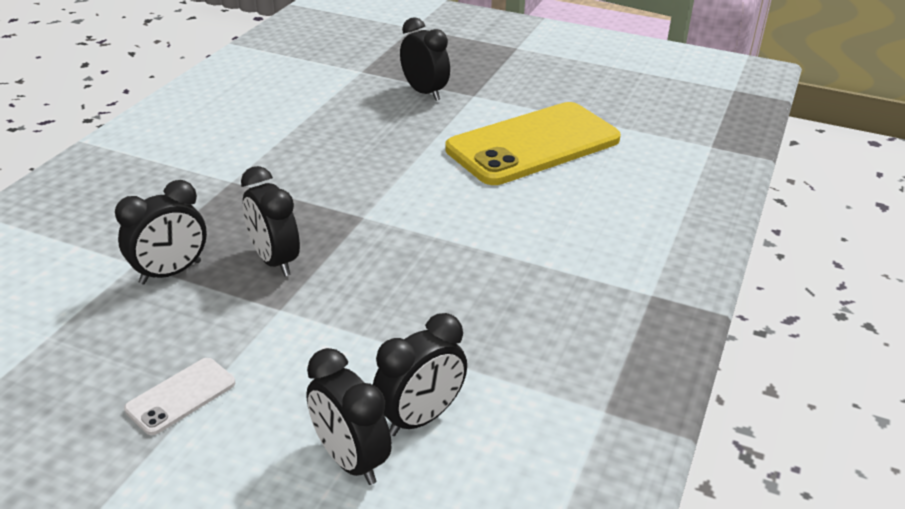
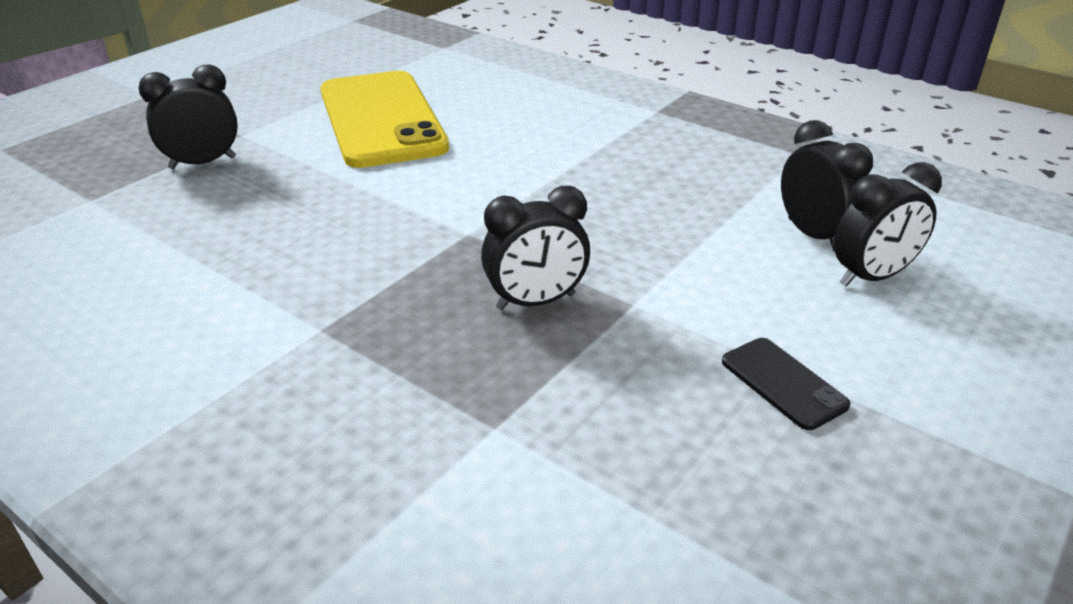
camera: 75 degrees left, 0 degrees up
black clock [115,180,207,284] -> none
white phone [124,358,235,435] -> black phone [722,338,850,430]

